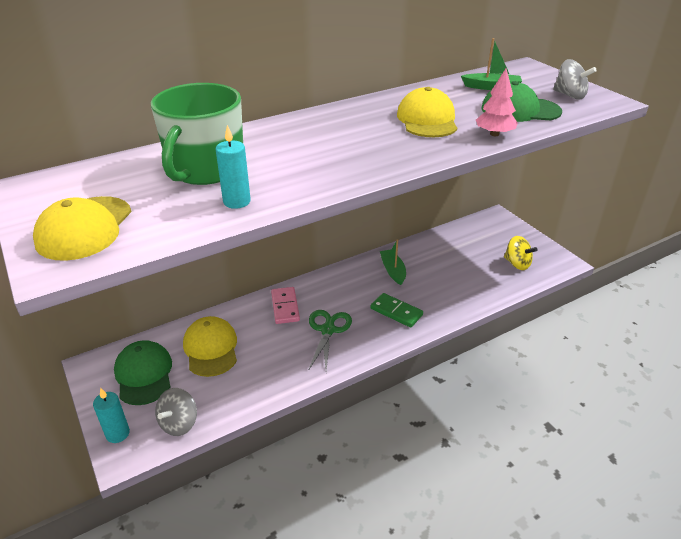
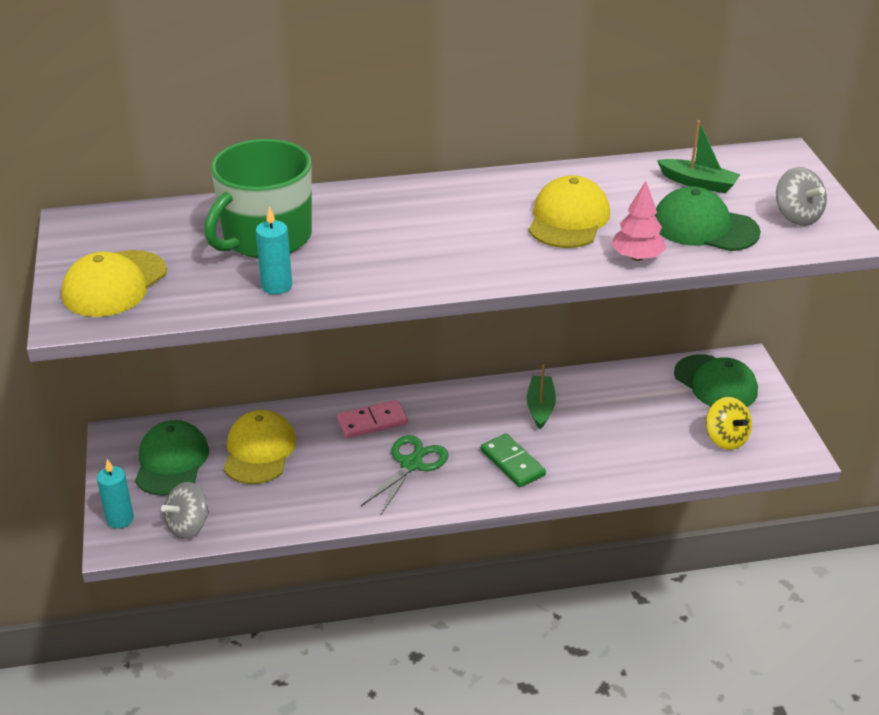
camera: 20 degrees right, 0 degrees up
pink domino [271,287,300,324] -> pink domino turned 60 degrees clockwise [337,400,408,438]
none -> green cap [674,355,758,407]

